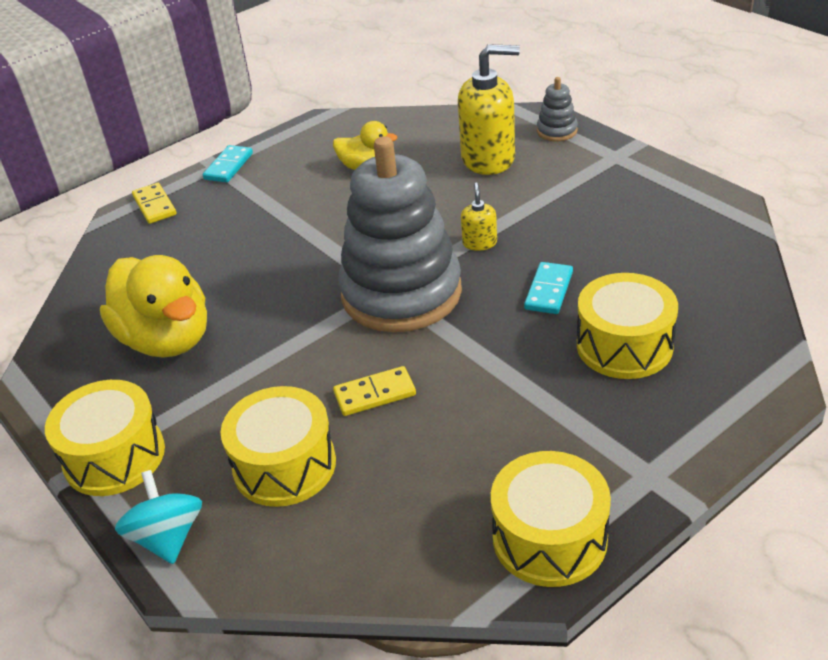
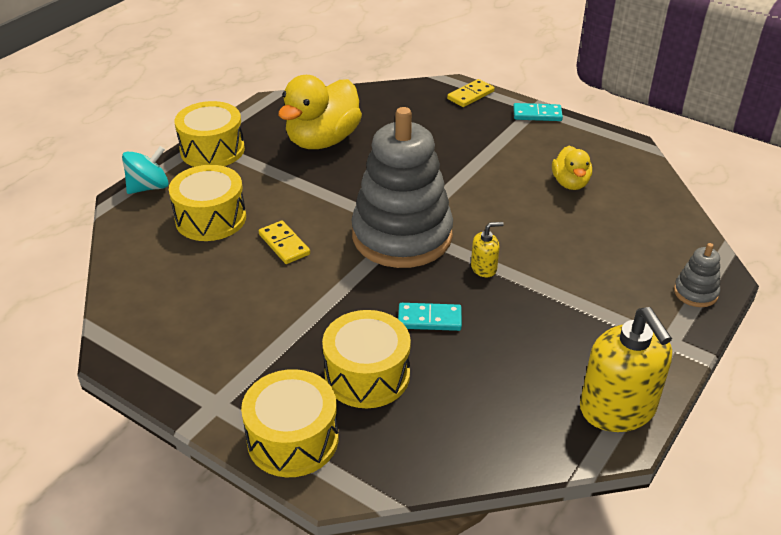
camera: 70 degrees right, 0 degrees up
yellow soap dispenser [458,44,520,175] -> yellow soap dispenser moved to [580,307,672,432]
yellow drum [491,451,611,587] -> yellow drum moved to [241,369,338,477]

